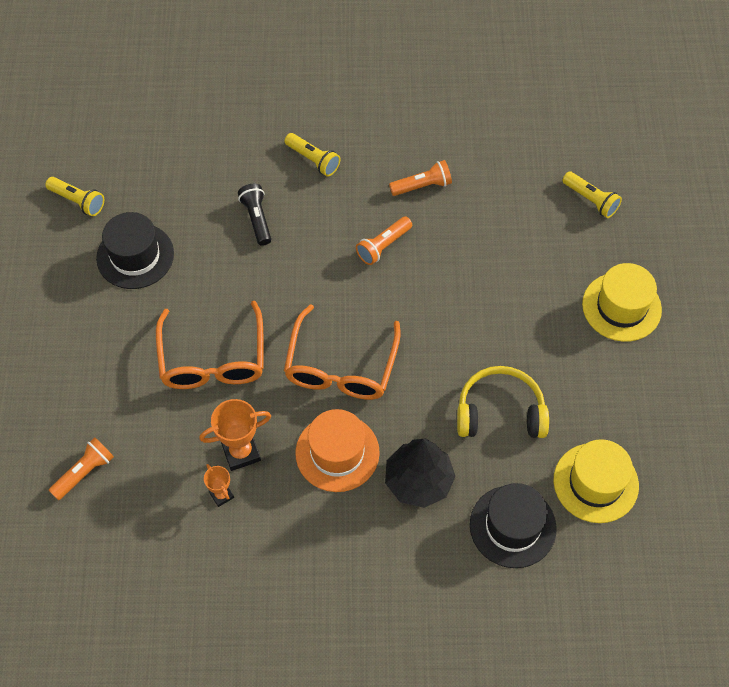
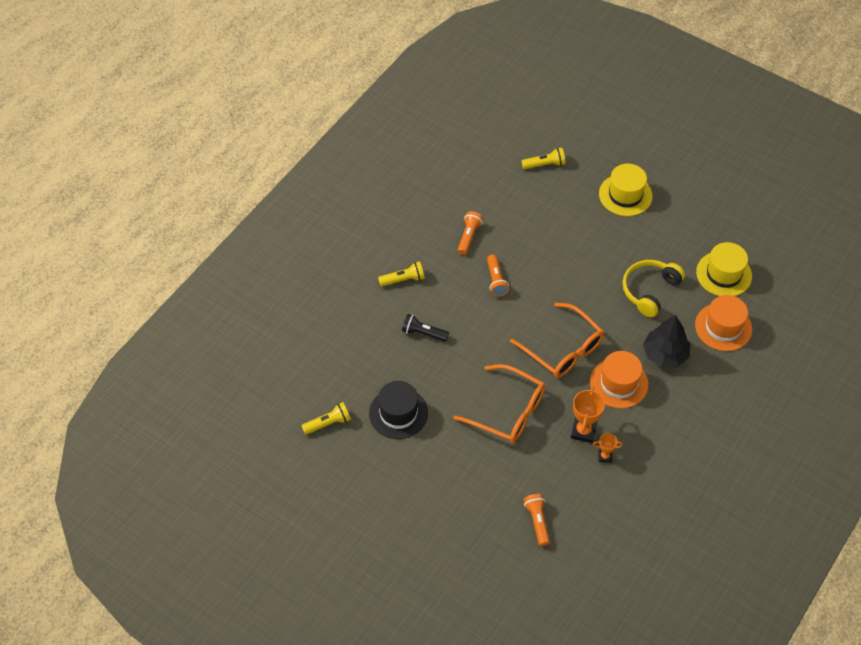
camera: 55 degrees left, 5 degrees down
black hat [470,483,557,568] -> orange hat [695,295,752,351]

